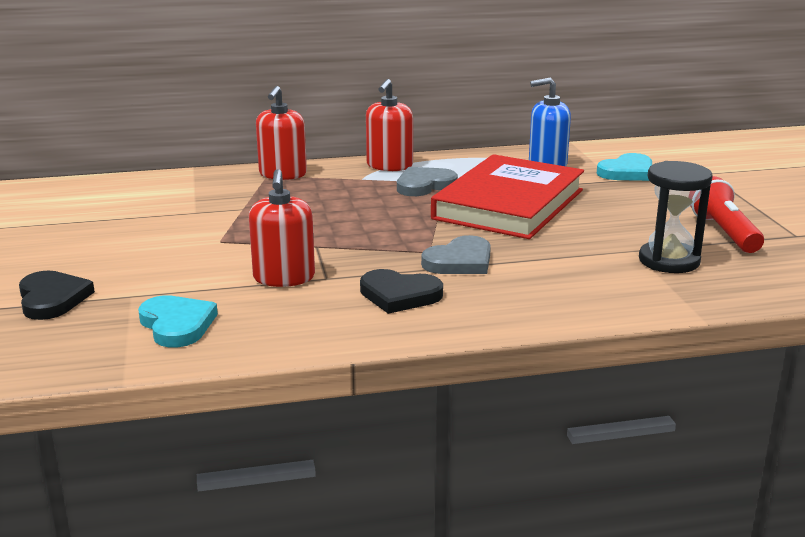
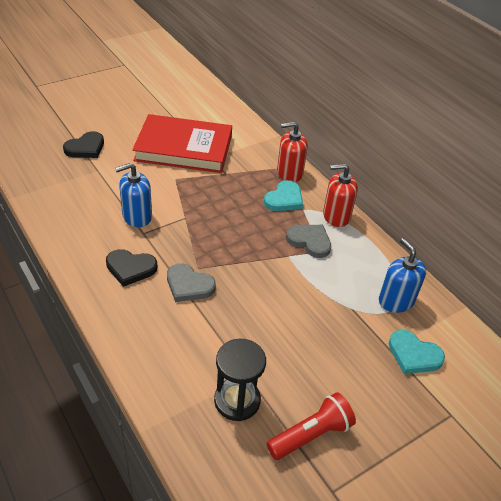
camera: 65 degrees right, 20 degrees up
turquoise heart [138,295,218,348] -> turquoise heart moved to [264,180,303,211]
red soap dispenser [249,169,315,287] -> blue soap dispenser [115,163,152,227]
black heart [360,269,443,314] -> black heart turned 75 degrees counterclockwise [106,249,157,287]
red book [431,154,584,239] -> red book moved to [132,114,232,173]

